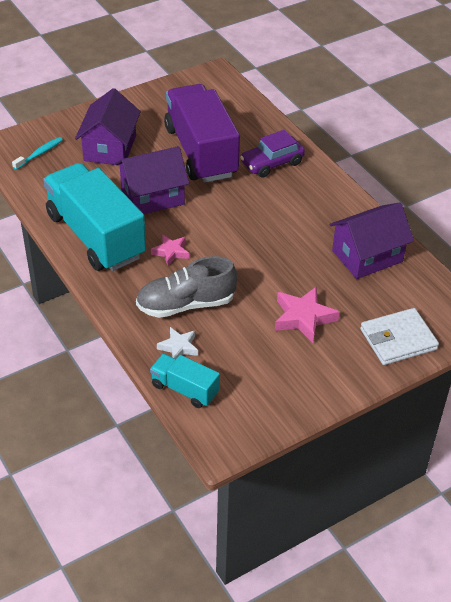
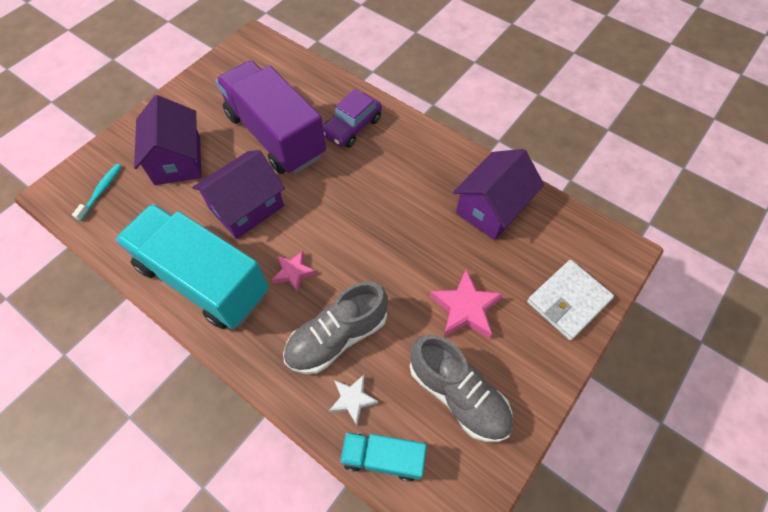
camera: 20 degrees left, 15 degrees up
none -> grey shoe [410,334,513,442]

